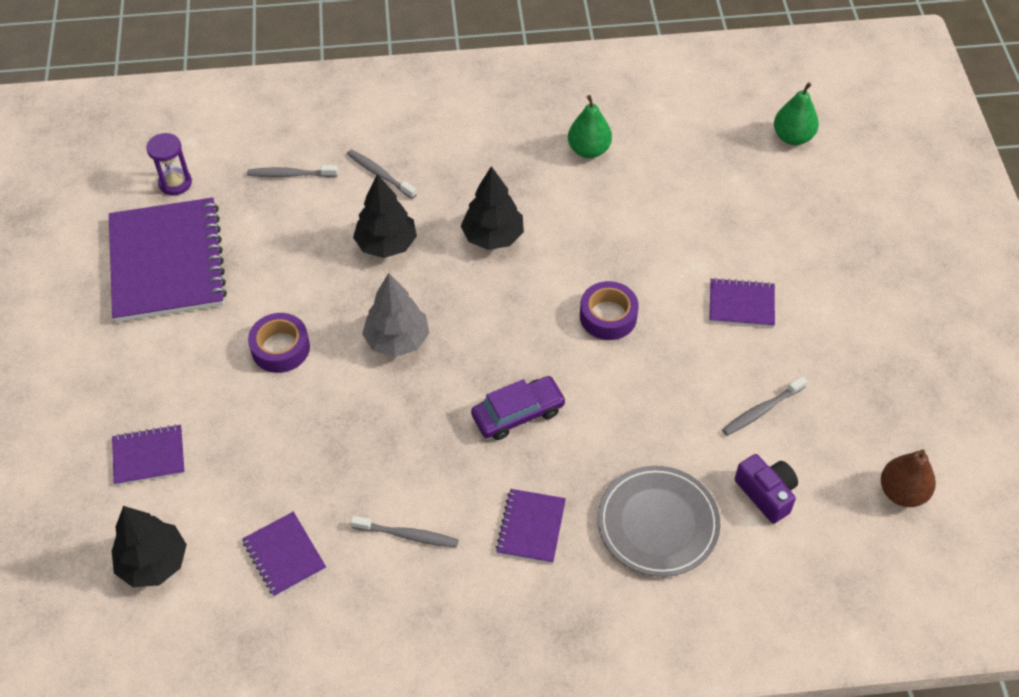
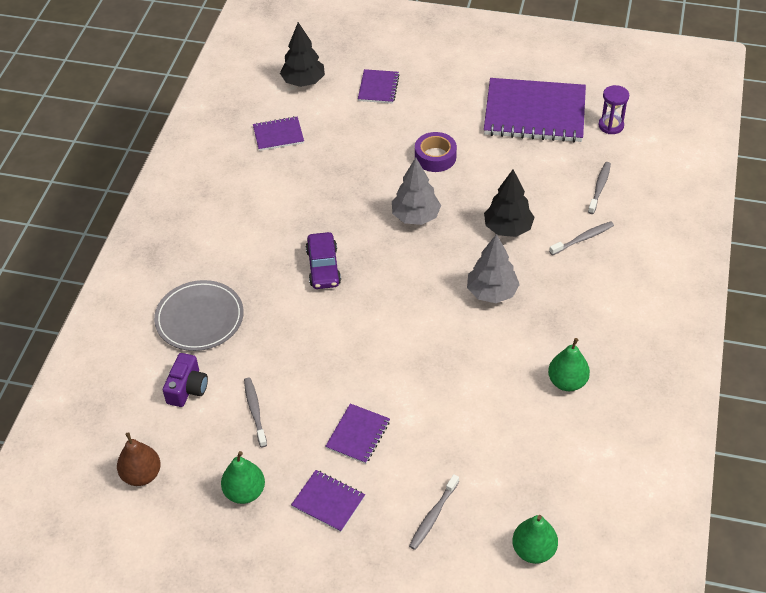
camera: 110 degrees right, 5 degrees down
grey toothbrush [351,516,459,548] -> grey toothbrush moved to [409,474,459,550]
black tree [461,166,524,250] -> grey tree [467,234,520,303]
purple notebook [496,489,566,564] -> purple notebook moved to [291,470,365,532]
purple tape [580,281,639,340] -> none
purple camera [735,454,798,524] -> purple camera turned 60 degrees counterclockwise [163,353,208,407]
none -> green pear [221,451,265,504]

